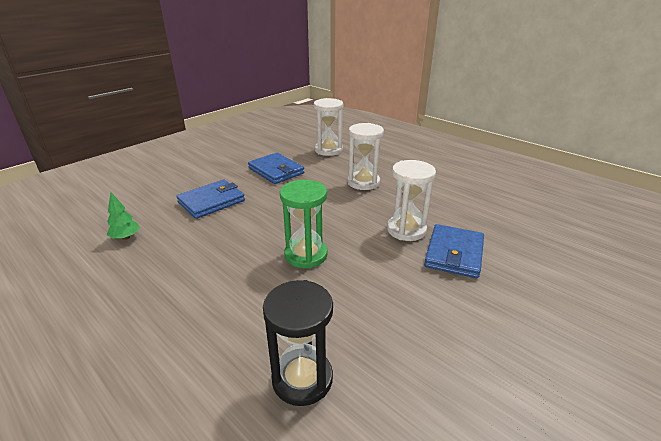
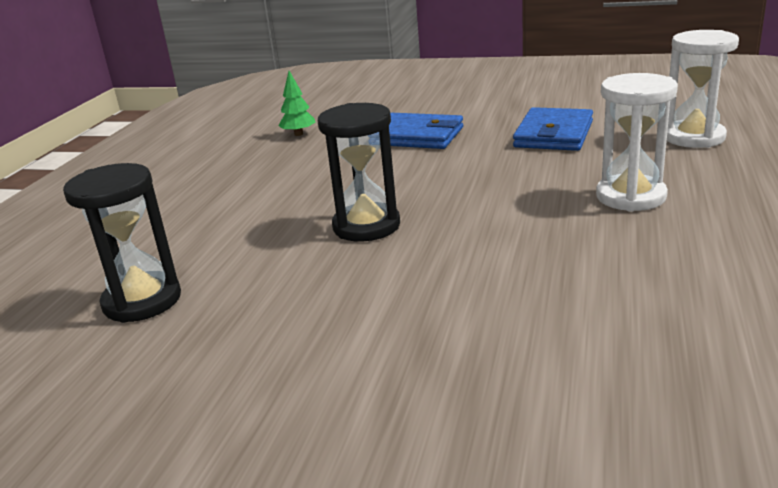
camera: 65 degrees right, 5 degrees down
green hourglass [280,180,328,269] -> black hourglass [318,103,400,242]
white hourglass [387,160,436,241] -> none
blue wallet [424,224,484,278] -> none

